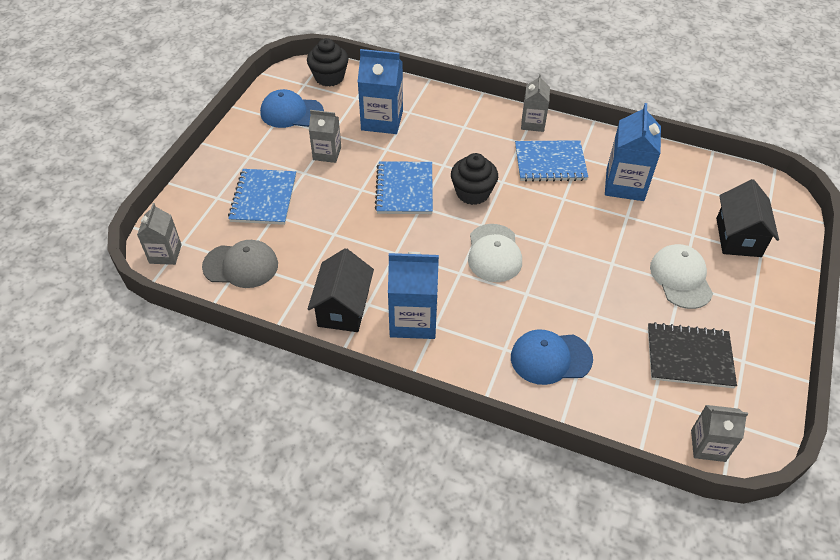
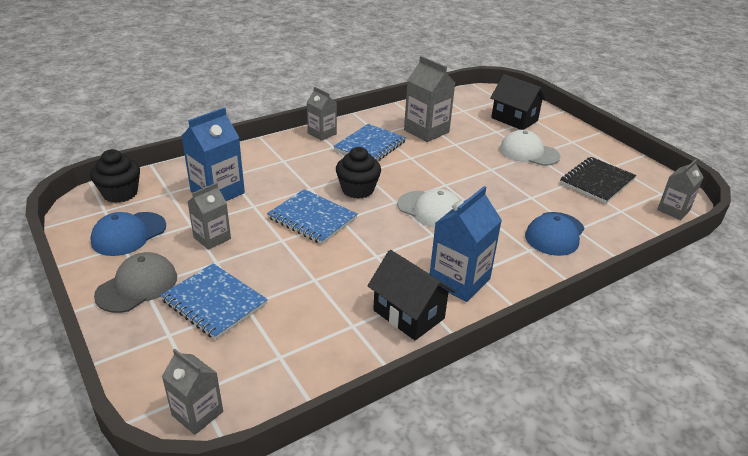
camera: 55 degrees left, 15 degrees down
grey cap [202,240,278,288] -> grey cap moved to [94,252,177,313]
blue carton [605,103,661,201] -> grey carton [404,56,455,142]

